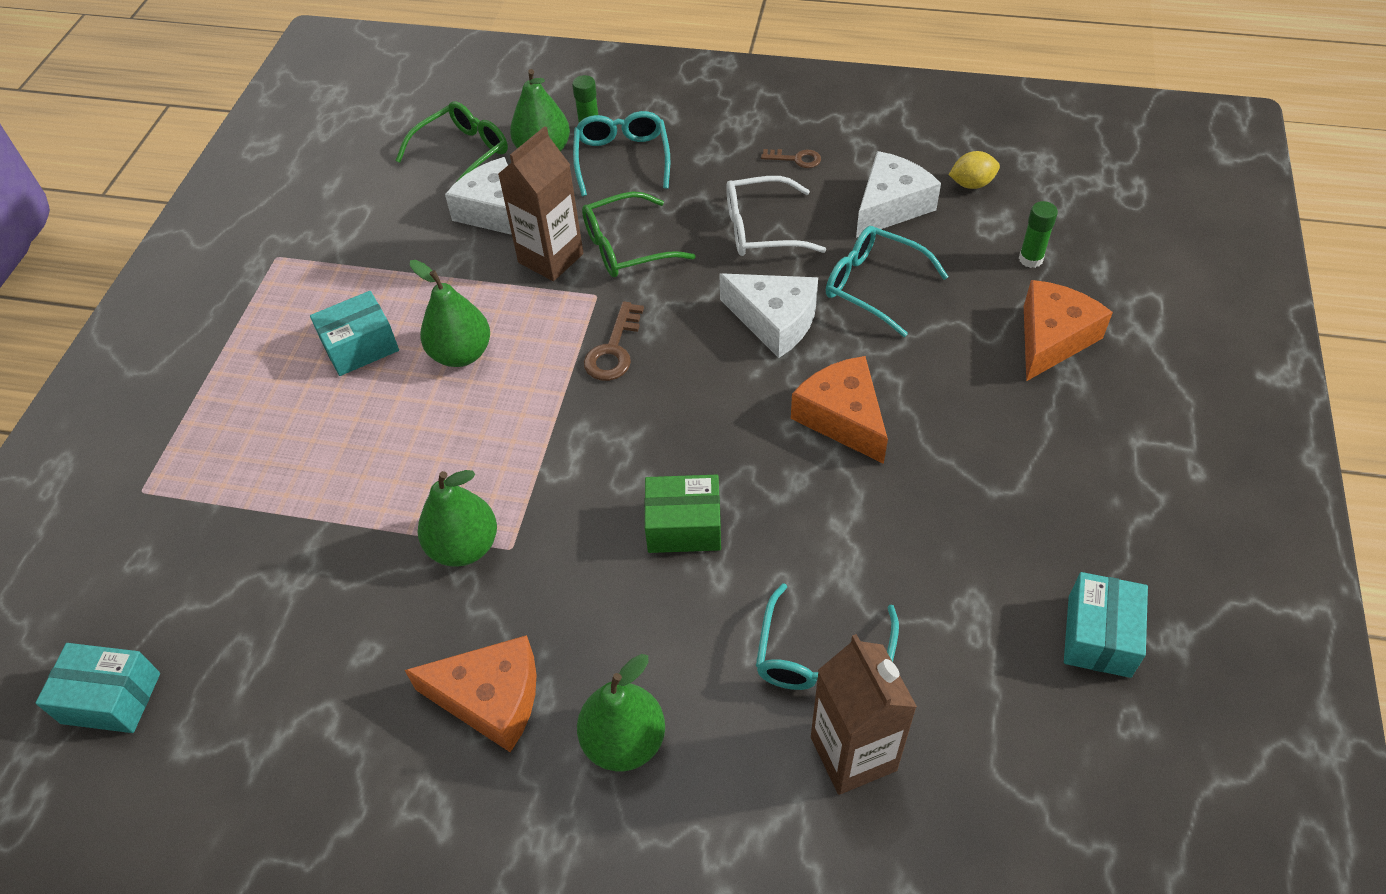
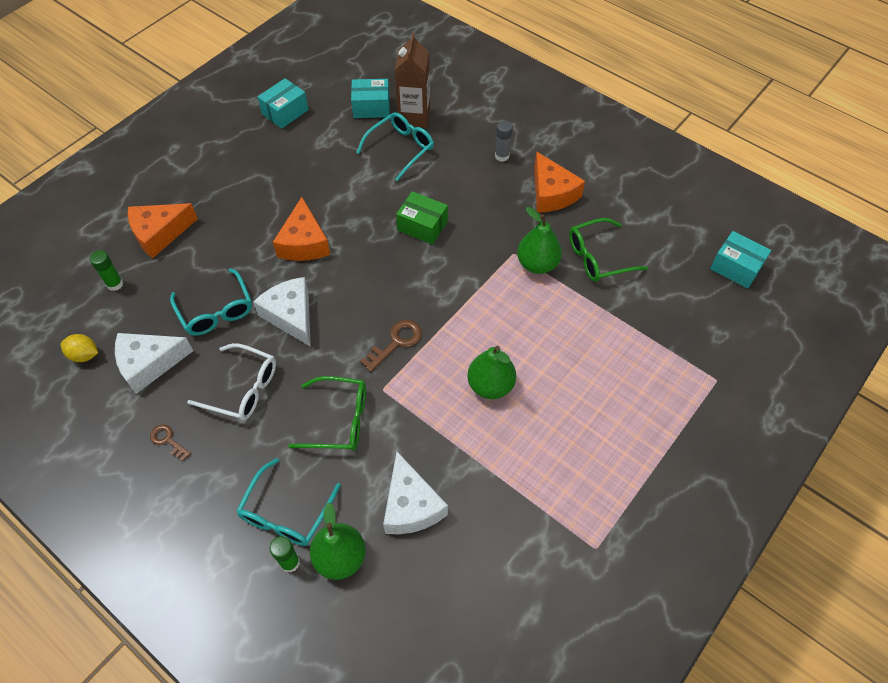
camera: 155 degrees left, 5 degrees up
turquoise box [310,291,399,376] -> turquoise box moved to [351,79,390,118]
green glasses [395,101,508,183] -> green glasses moved to [569,218,648,282]
orange cheese [405,635,536,752] -> orange cheese turned 150 degrees counterclockwise [534,152,585,213]
brown carton [498,126,583,281] -> none
green pear [577,654,665,771] -> grey glue stick [495,121,513,162]

